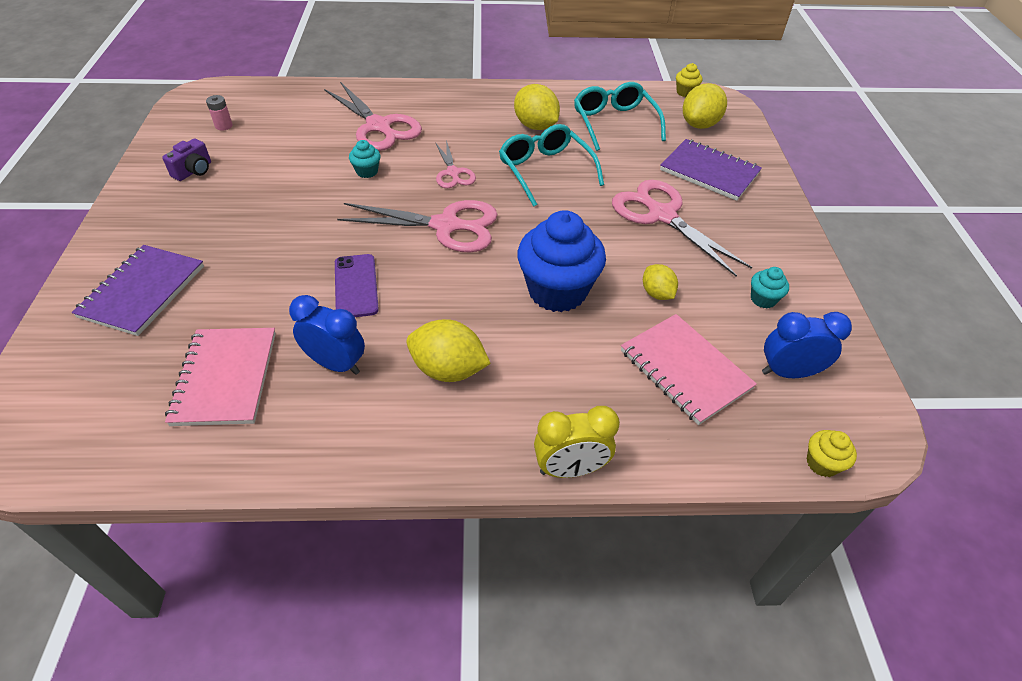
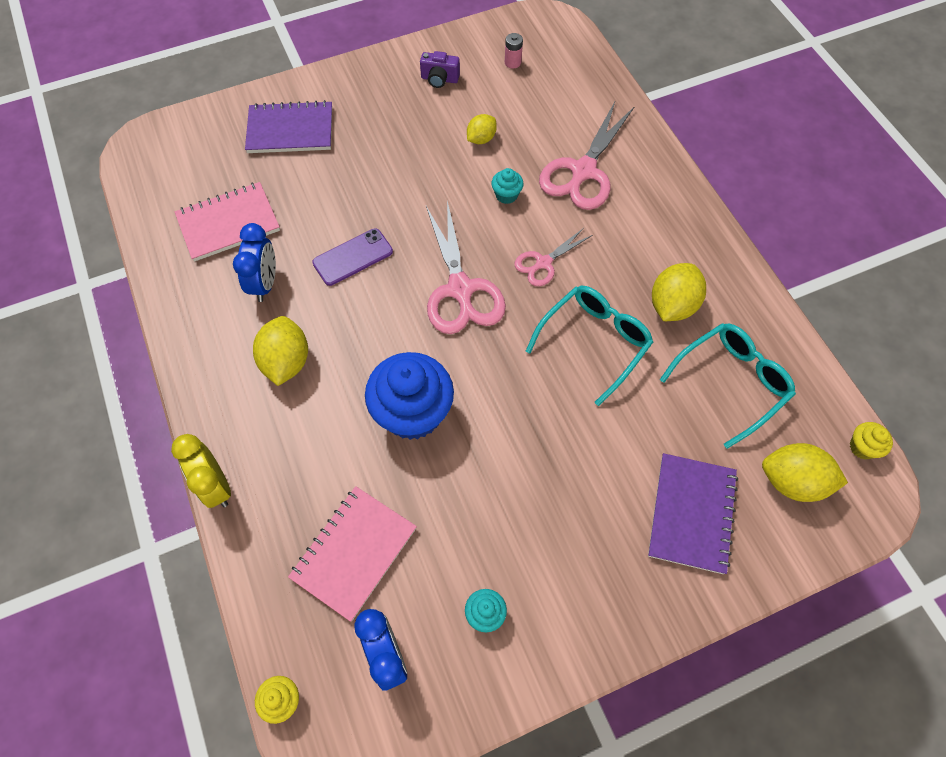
camera: 70 degrees right, 15 degrees up
pink scissors [612,180,753,277] -> none
yellow lemon [643,264,678,300] -> yellow lemon moved to [467,114,497,144]

